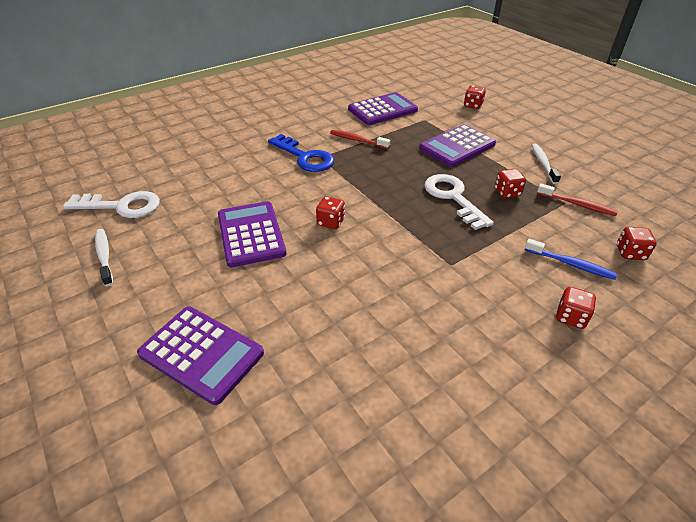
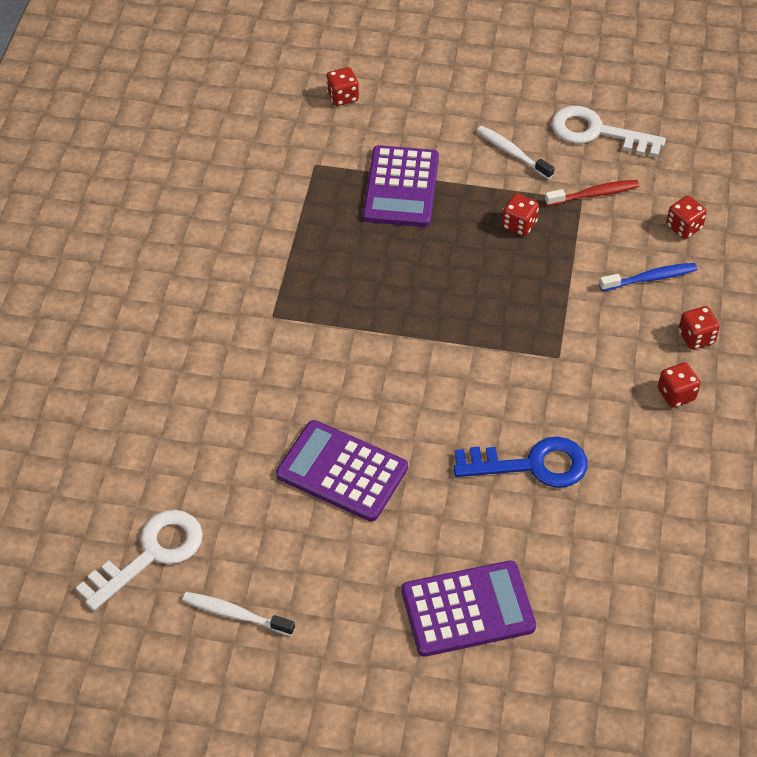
camera: 45 degrees left, 10 degrees up
blue key [268,134,334,172] -> blue key moved to [453,437,587,488]
red dice [316,196,345,229] -> red dice moved to [658,363,700,408]
red toothbrush [330,130,390,149] -> none
purple calculator [348,92,418,125] -> none
white key [424,174,494,230] -> white key moved to [551,106,666,157]

